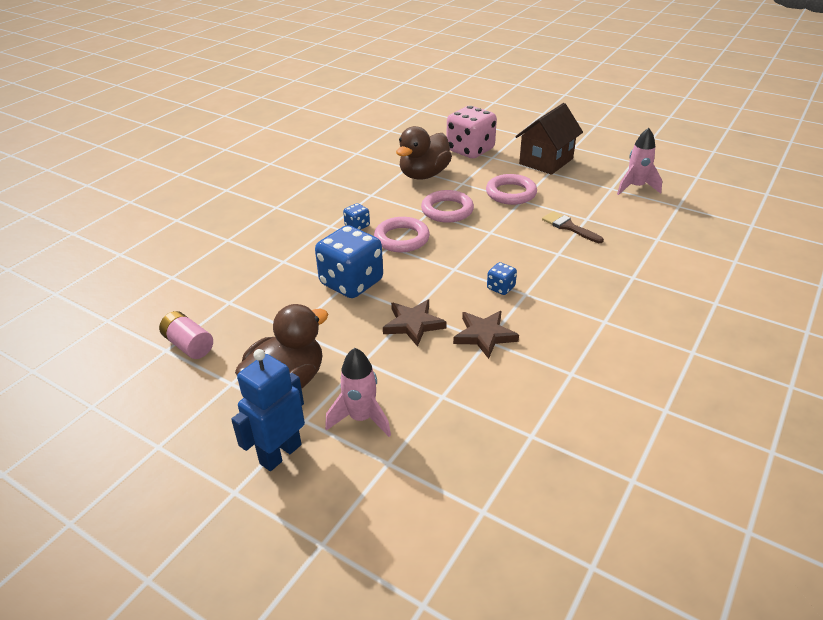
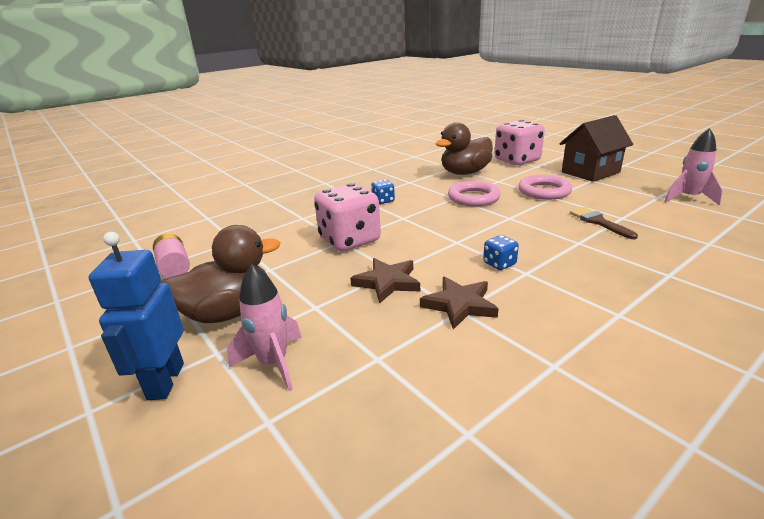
camera: 20 degrees right, 10 degrees down
blue robot [231,349,305,471] -> blue robot turned 60 degrees counterclockwise [89,232,184,400]
blue dice [315,225,383,298] -> pink dice [314,183,381,251]
pink ring [374,217,430,252] -> none

